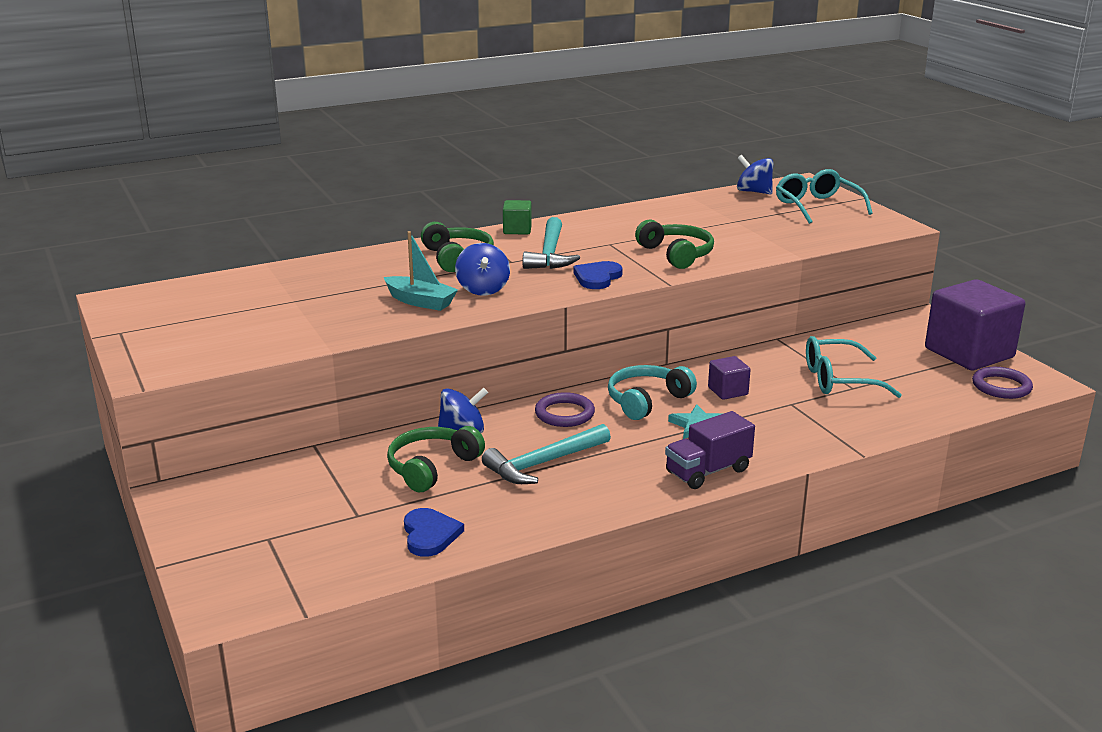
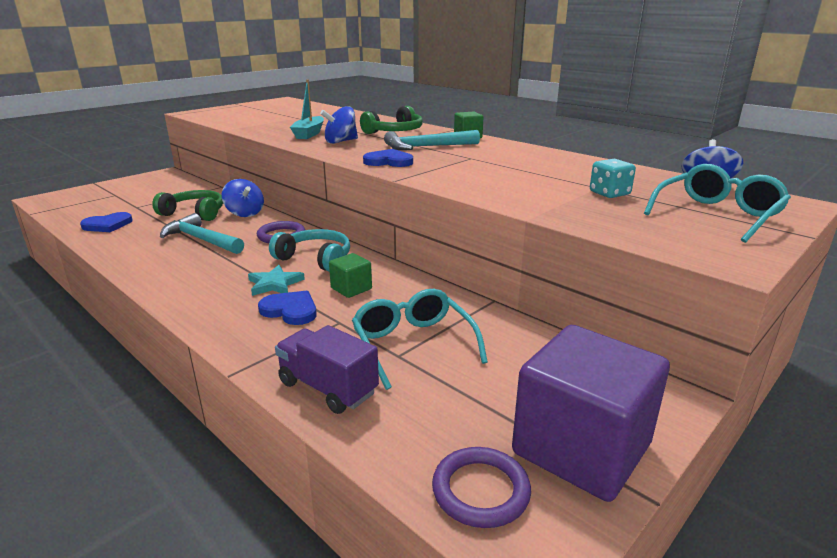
camera: 70 degrees right, 0 degrees up
green headphones [635,220,714,269] -> none
purple truck [665,411,755,489] -> purple truck moved to [275,325,379,414]
purple cube [708,356,751,400] -> green cube [329,253,372,298]
none -> blue heart [258,291,317,325]
none -> turquoise dice [590,159,636,198]

